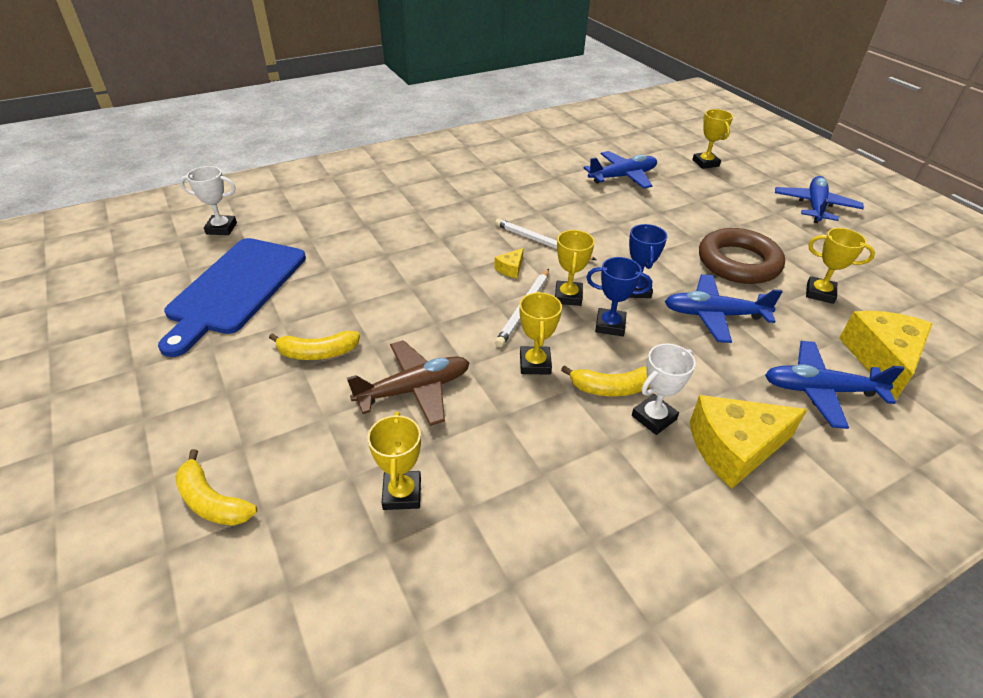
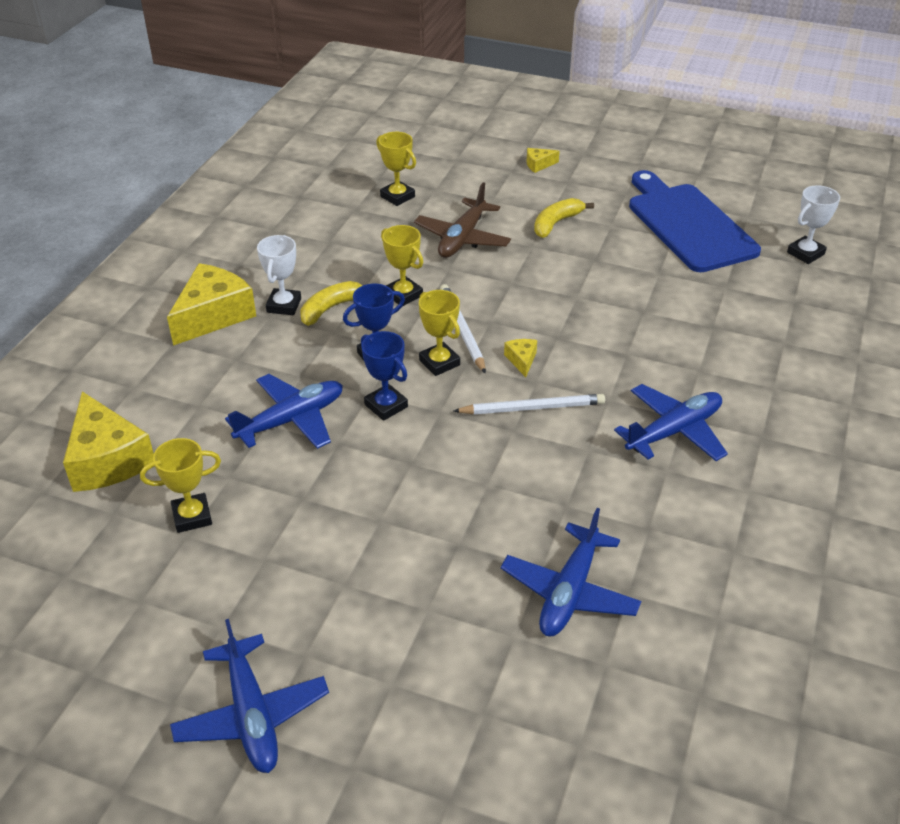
camera: 140 degrees right, 0 degrees up
yellow banana [175,449,257,526] -> none
yellow trophy [692,109,733,169] -> none
brown ring [699,228,785,284] -> none
blue plane [765,341,905,429] -> blue plane moved to [614,384,728,461]
none -> yellow cheese [527,148,560,173]

